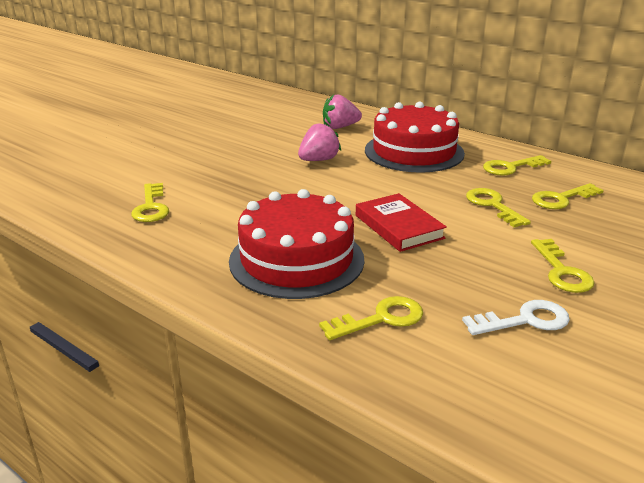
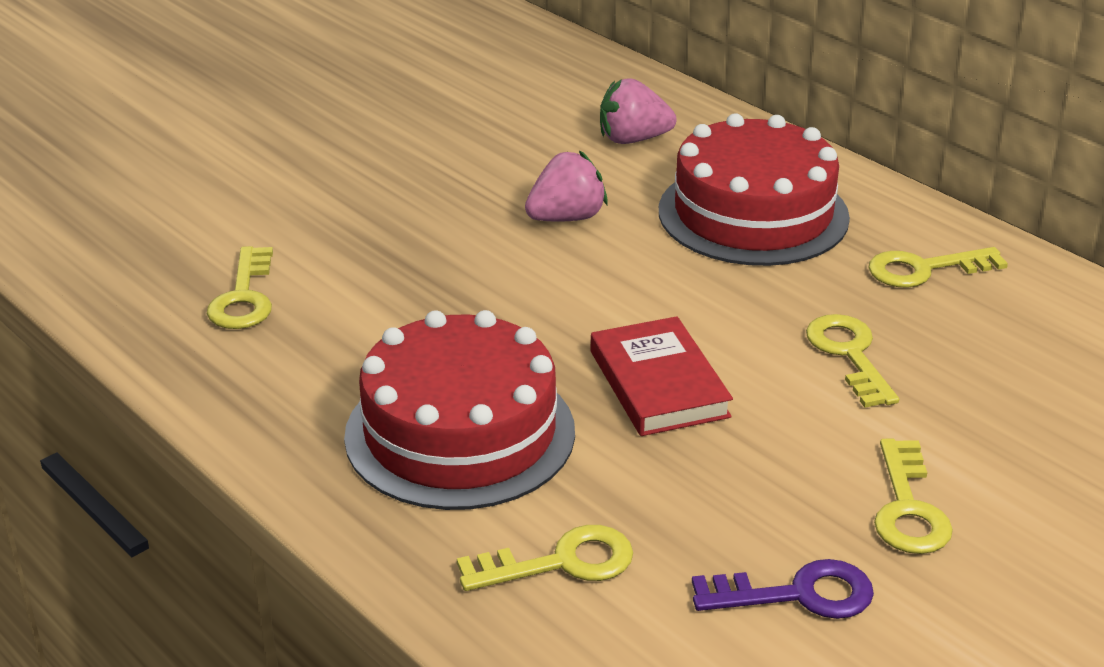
camera: 10 degrees right, 5 degrees up
white key [462,300,570,335] -> purple key [692,559,874,619]
yellow key [532,183,604,209] -> none

